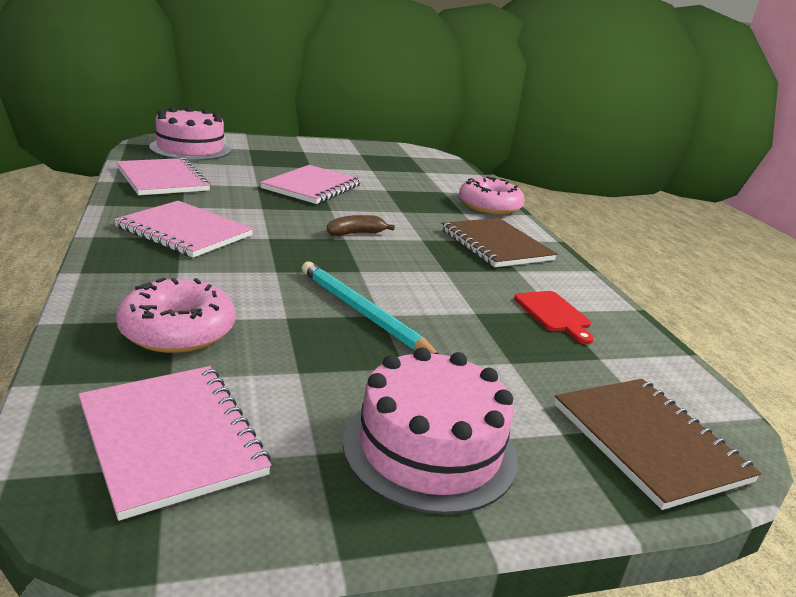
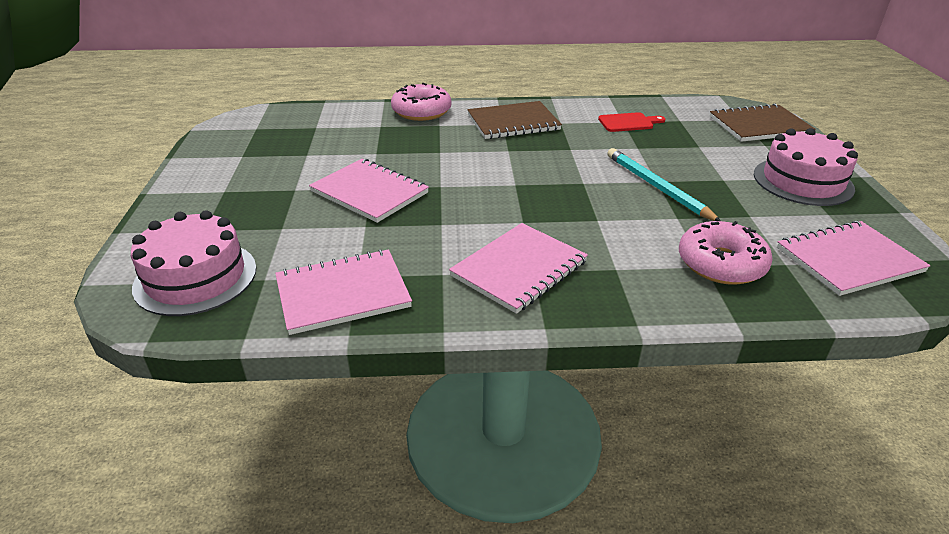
camera: 75 degrees left, 10 degrees up
turquoise pencil [302,262,439,354] -> turquoise pencil turned 90 degrees clockwise [607,148,720,221]
brown banana [327,215,395,236] -> none

